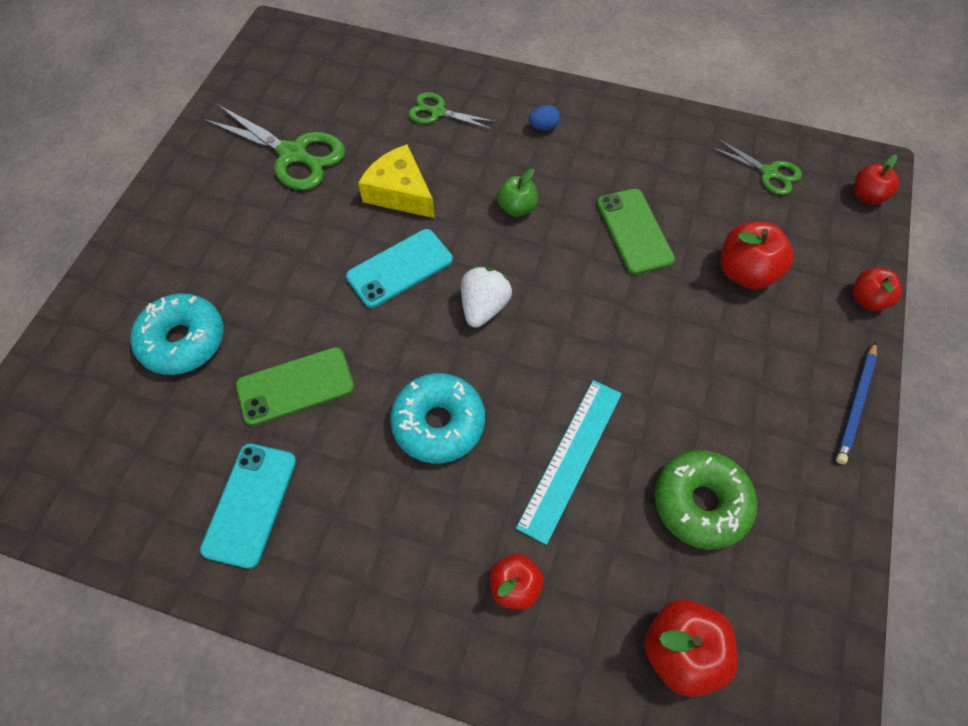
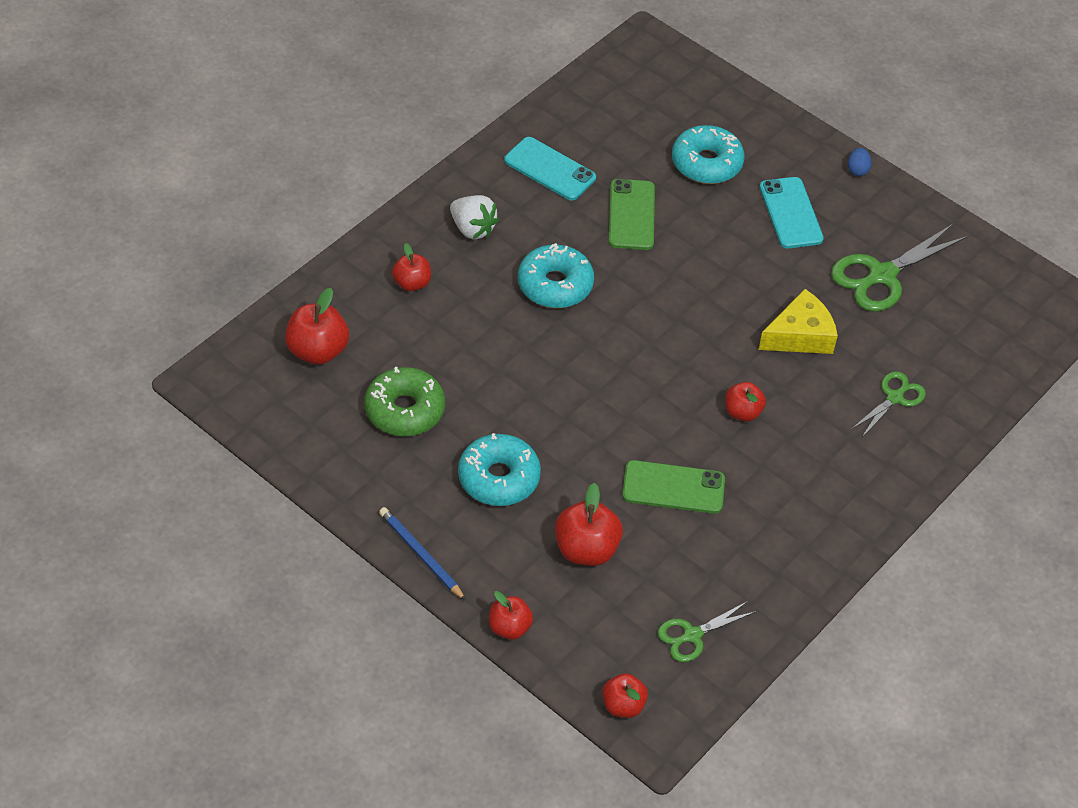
camera: 110 degrees right, 10 degrees down
turquoise phone [346,229,453,308] -> turquoise phone moved to [759,177,824,248]
white strawberry [461,267,512,328] -> white strawberry moved to [450,195,499,239]
green apple [497,169,538,217] -> red apple [725,382,766,421]
turquoise ruler [516,380,622,545] -> none
blue egg [529,105,560,131] -> blue egg moved to [848,148,871,176]
none -> turquoise donut [458,433,541,506]

